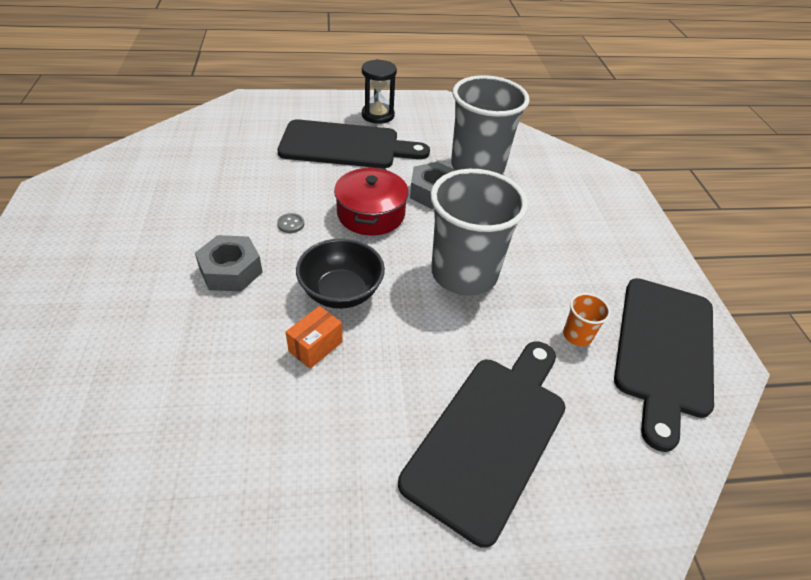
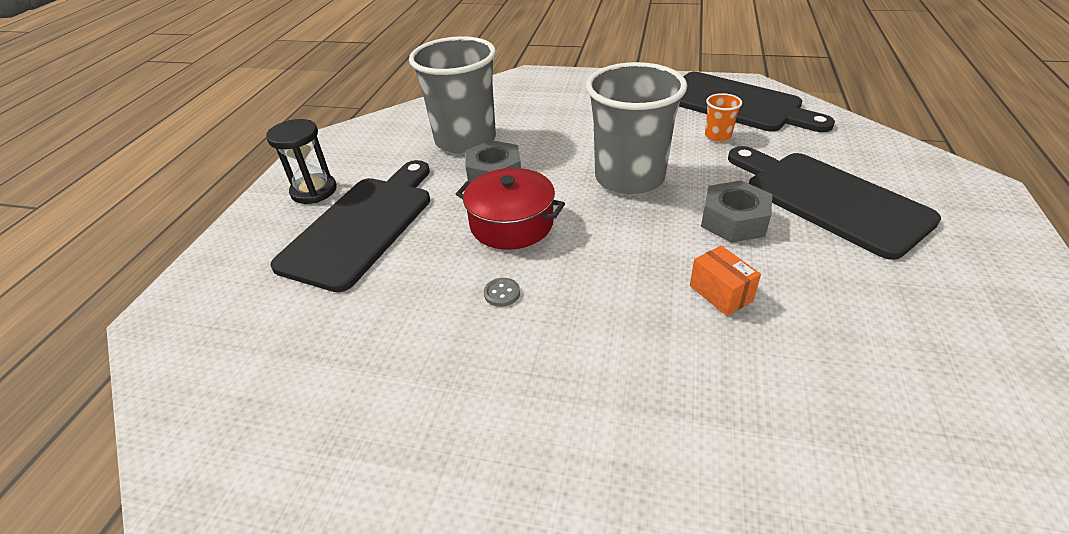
camera: 65 degrees left, 5 degrees down
grey nut [195,235,263,292] -> grey nut moved to [701,180,772,243]
black bowl [296,238,385,309] -> none

